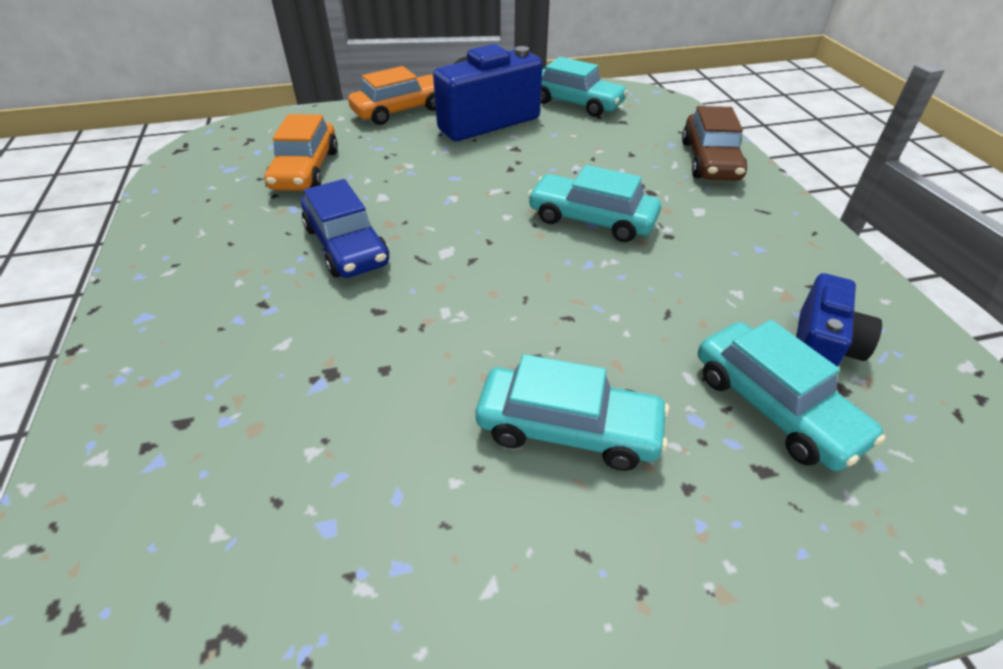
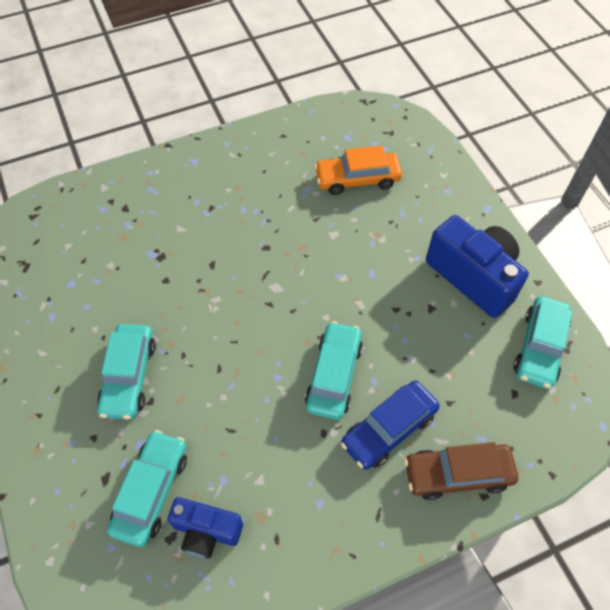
camera: 80 degrees right, 15 degrees up
blue car [301,179,389,278] -> blue car moved to [341,381,440,470]
orange car [348,66,436,125] -> none
turquoise car [698,320,885,471] -> turquoise car turned 150 degrees clockwise [107,430,187,547]

